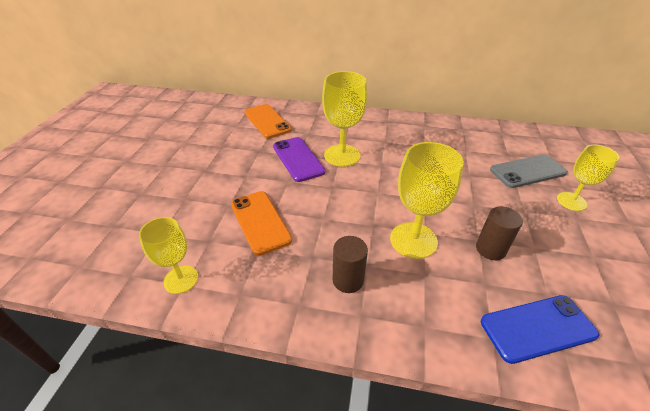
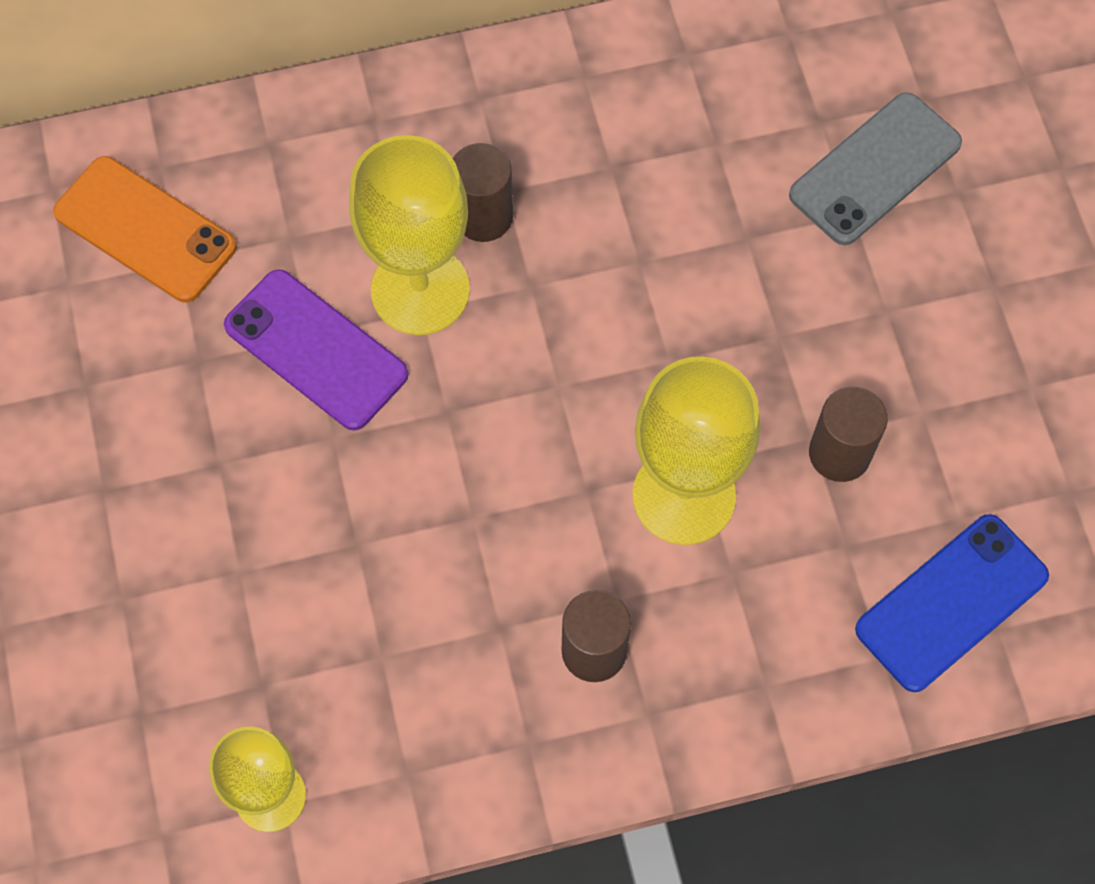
camera: 25 degrees left, 25 degrees up
orange phone [231,191,292,256] -> none
yellow goblet [557,145,619,211] -> none
none -> brown cylinder [453,143,513,242]

